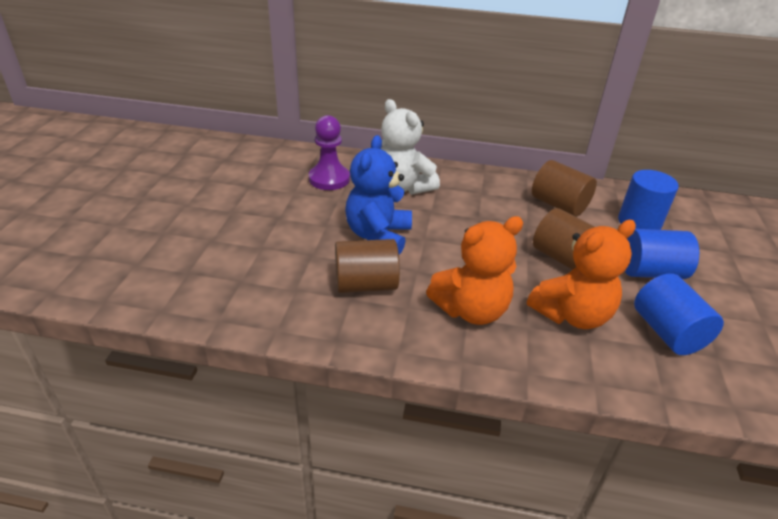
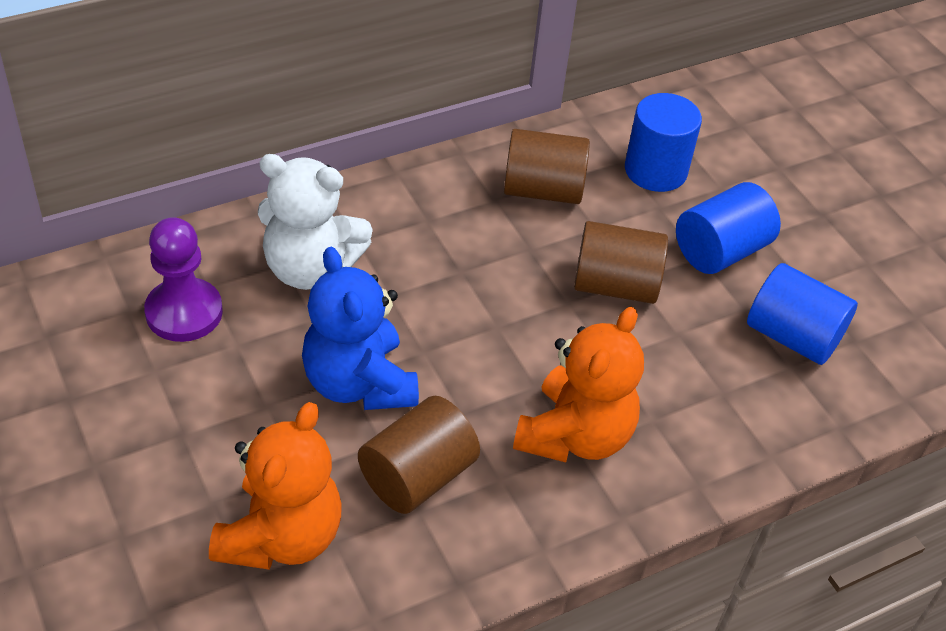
camera: 40 degrees left, 10 degrees up
orange teddy bear [527,220,636,329] -> orange teddy bear moved to [209,402,341,570]

